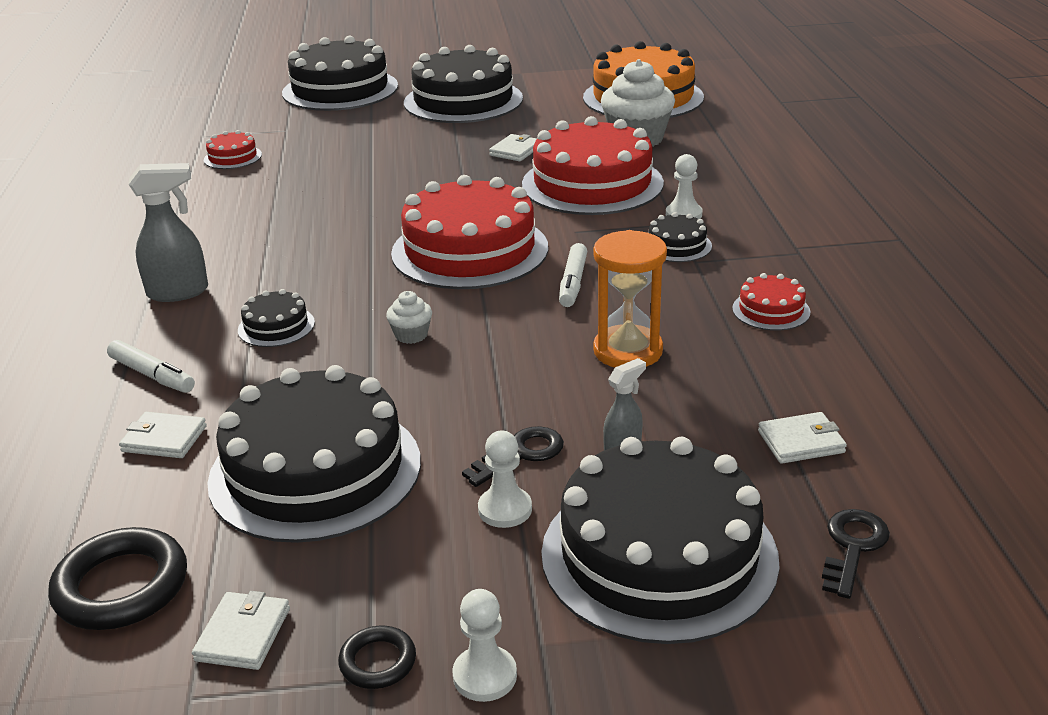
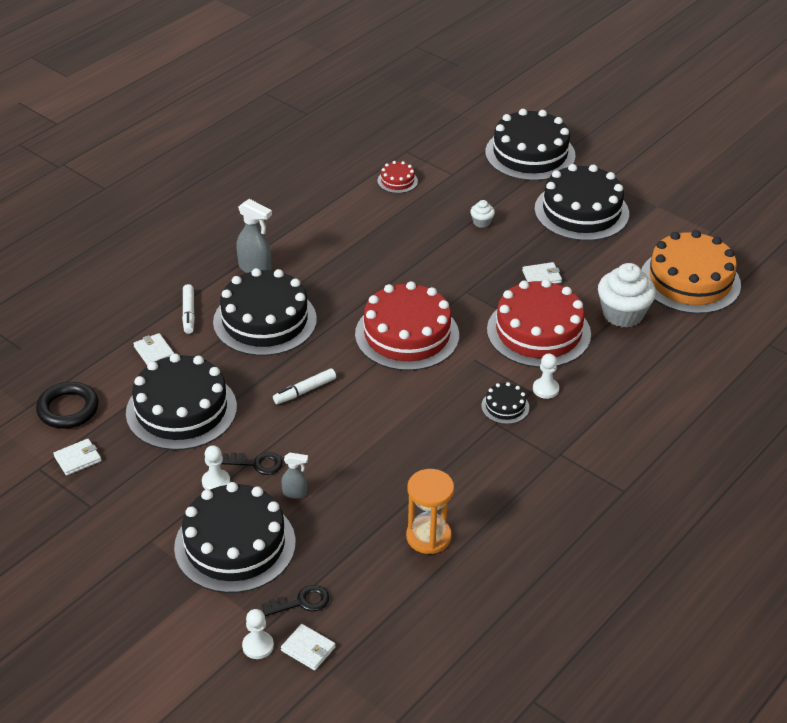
camera: 45 degrees right, 10 degrees up
black cake [238,289,315,347] -> black cake [213,268,317,356], size x2.29
black ring [338,626,416,689] -> none
white cupcake [386,291,432,344] -> white cupcake moved to [470,200,495,228]
white pawn [452,589,517,702] -> white pawn moved to [242,609,274,659]
white marker [559,243,587,307] -> white marker moved to [273,368,336,404]
orange hourglass [593,230,667,367] -> orange hourglass moved to [406,469,454,554]
red cake [732,273,810,331] -> none
white wallet [758,412,847,464] -> white wallet moved to [281,624,336,670]

